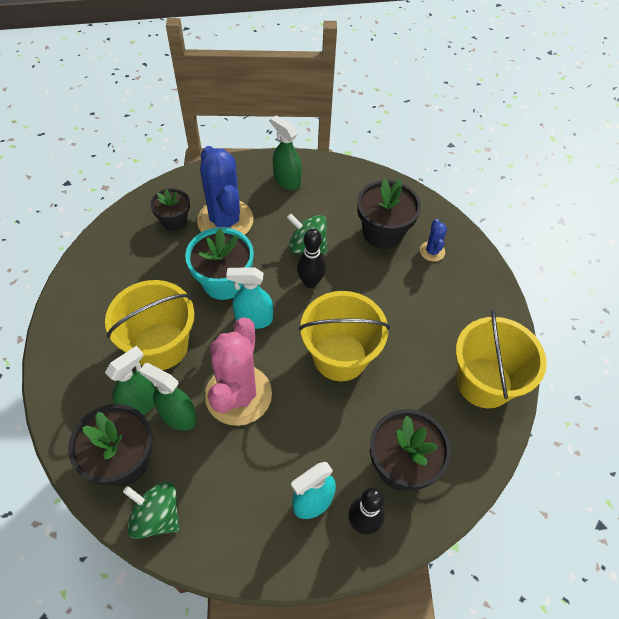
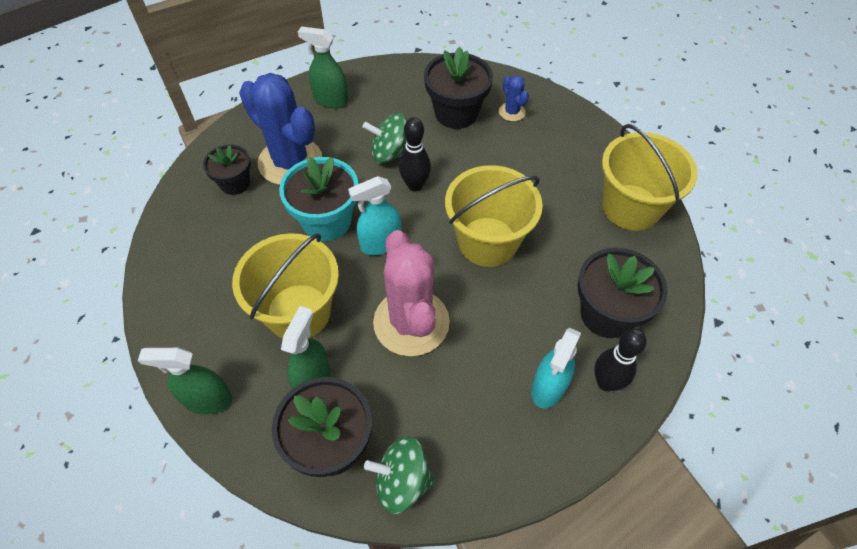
camera: 25 degrees left, 0 degrees up
green spray bottle [139,363,197,430] -> green spray bottle moved to [138,348,232,415]

